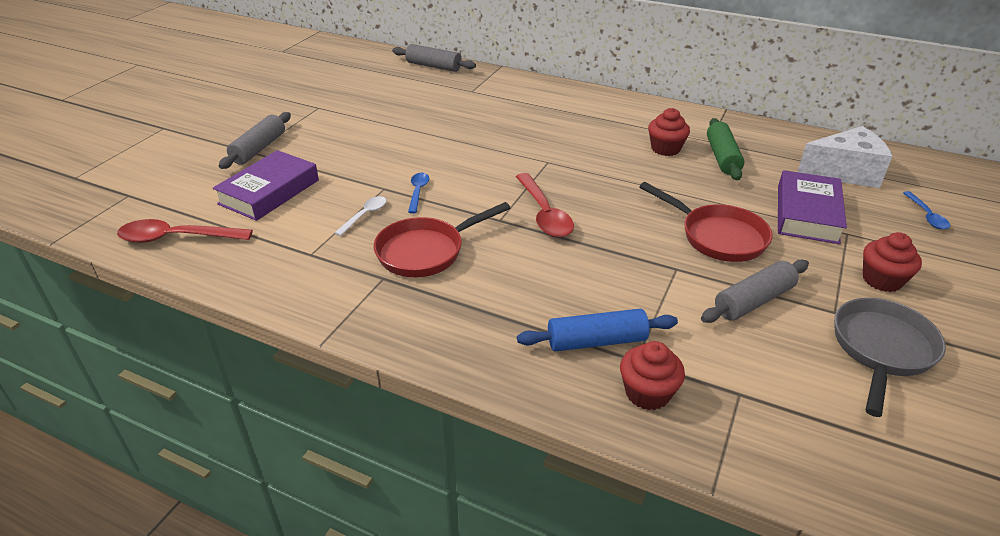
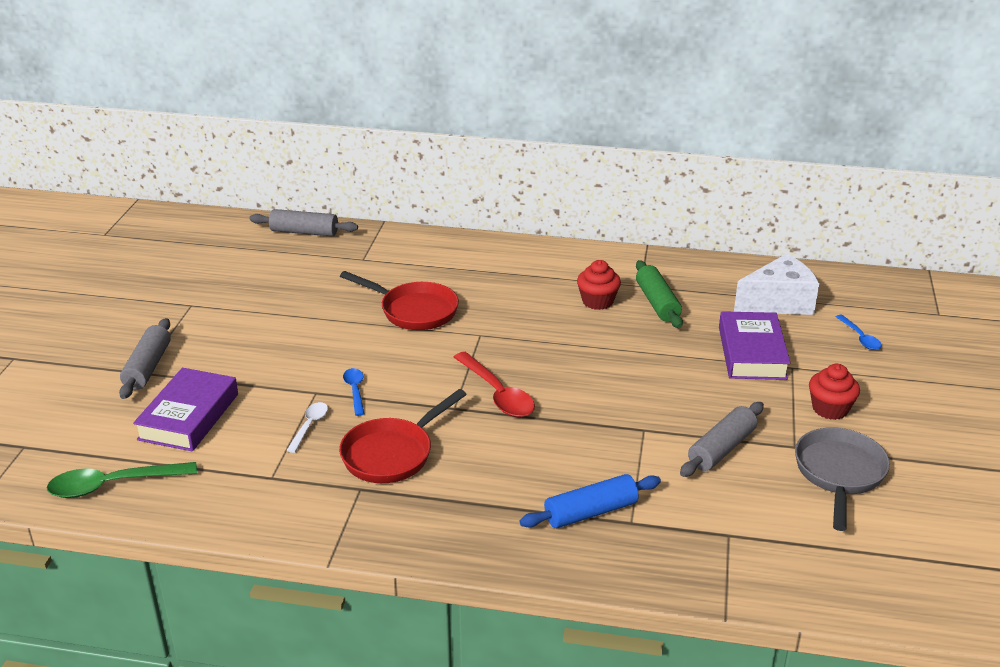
camera: 15 degrees left, 5 degrees down
red spoon [117,219,253,243] -> green spoon [47,462,197,498]
red cupcake [620,341,685,410] -> none
red pan [639,182,773,262] -> red pan moved to [340,271,459,330]

